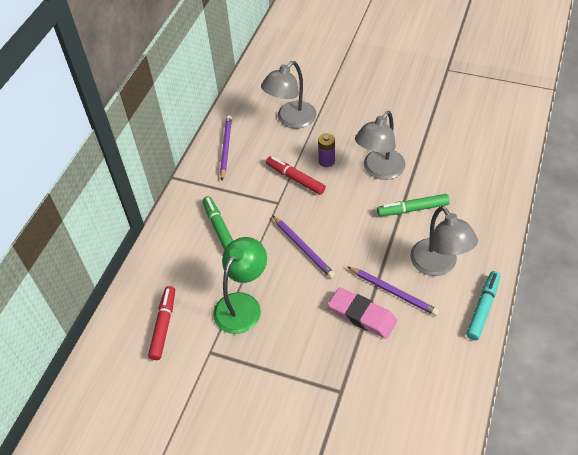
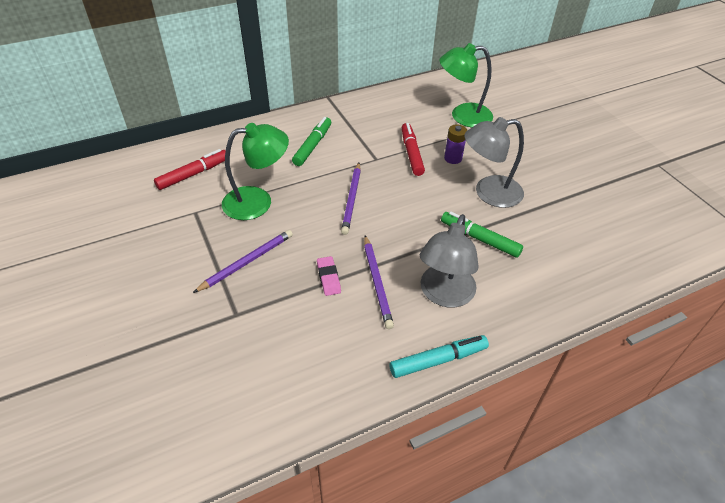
camera: 40 degrees right, 5 degrees down
purple pencil [220,115,232,180] -> purple pencil moved to [193,230,293,293]
grey lamp [261,61,316,128] -> green lamp [439,43,493,128]
pink eraser [328,287,397,339] -> pink eraser [317,256,341,296], size x0.57

